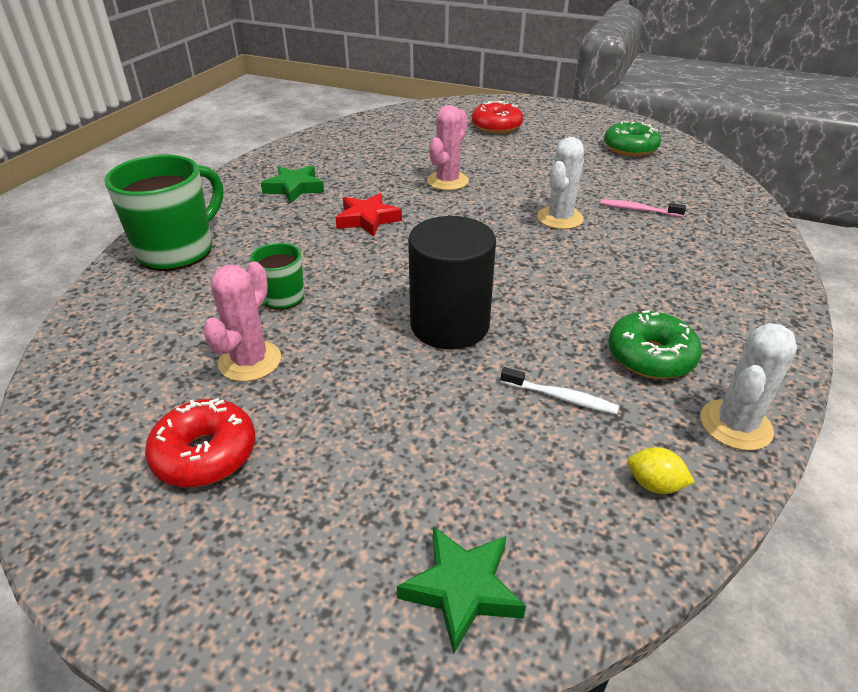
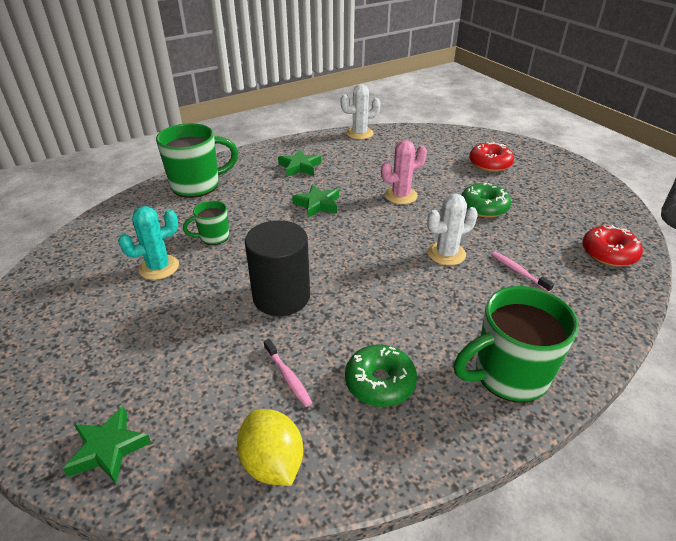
camera: 35 degrees right, 0 degrees up
red donut [145,398,255,487] -> red donut moved to [582,225,643,267]
pink cactus [203,262,281,382] -> turquoise cactus [118,206,179,280]
red star [335,193,402,236] -> green star [292,184,339,218]
white toothbrush [501,367,619,414] -> pink toothbrush [264,339,312,407]
green donut [604,121,661,156] -> green donut moved to [461,183,511,218]
yellow lemon [628,447,695,494] -> yellow lemon [237,409,303,486], size x1.87
white cactus [701,323,797,451] -> white cactus moved to [341,84,381,140]
none -> green mug [454,286,579,403]

